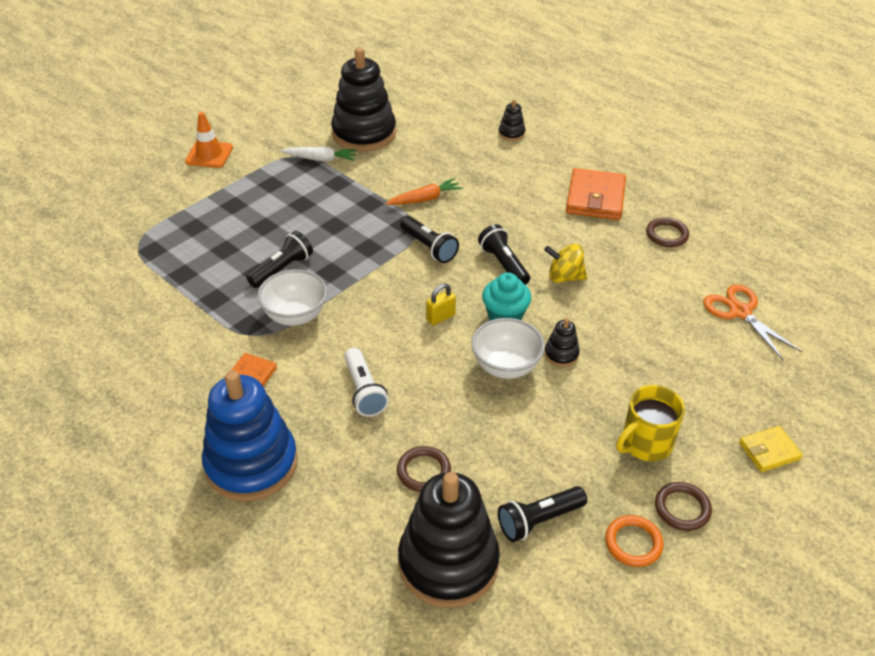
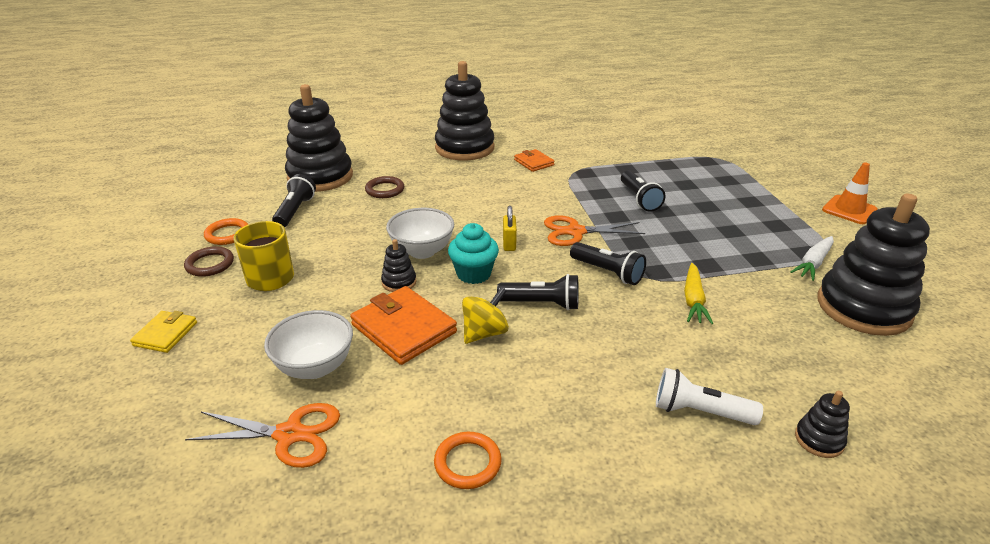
camera: 125 degrees right, 10 degrees down
blue stacking toy [202,370,298,501] -> black stacking toy [435,61,495,161]
white bowl [257,269,327,326] -> white bowl moved to [264,310,353,379]
white flashlight [344,348,389,417] -> white flashlight moved to [656,368,763,425]
orange carrot [385,178,463,205] -> yellow carrot [684,263,713,324]
black flashlight [400,216,459,263] -> black flashlight turned 135 degrees counterclockwise [570,242,646,285]
orange wallet [566,168,626,220] -> orange wallet moved to [350,286,457,365]
brown ring [646,217,689,247] -> orange ring [434,432,502,489]
none -> orange scissors [544,215,645,246]

